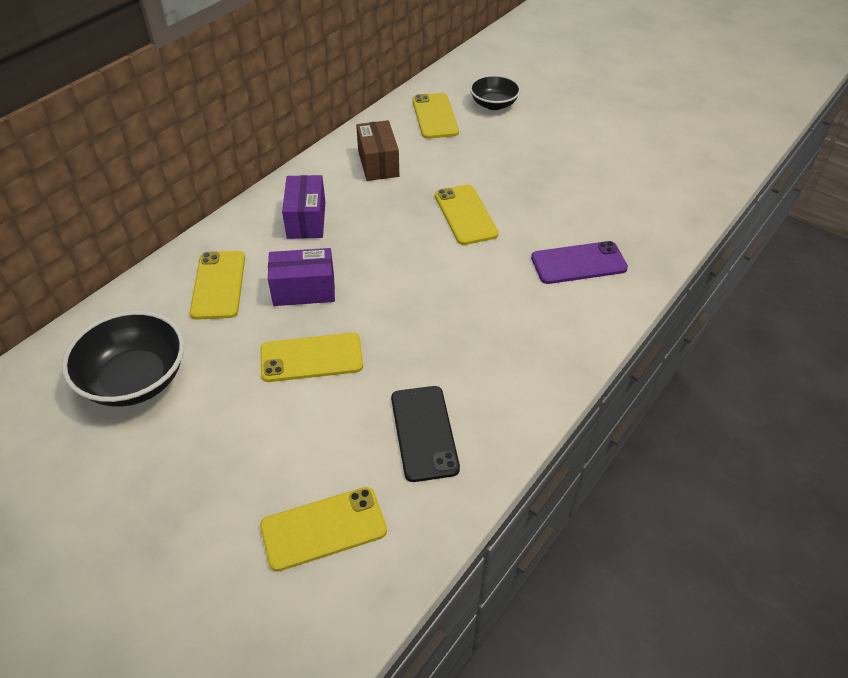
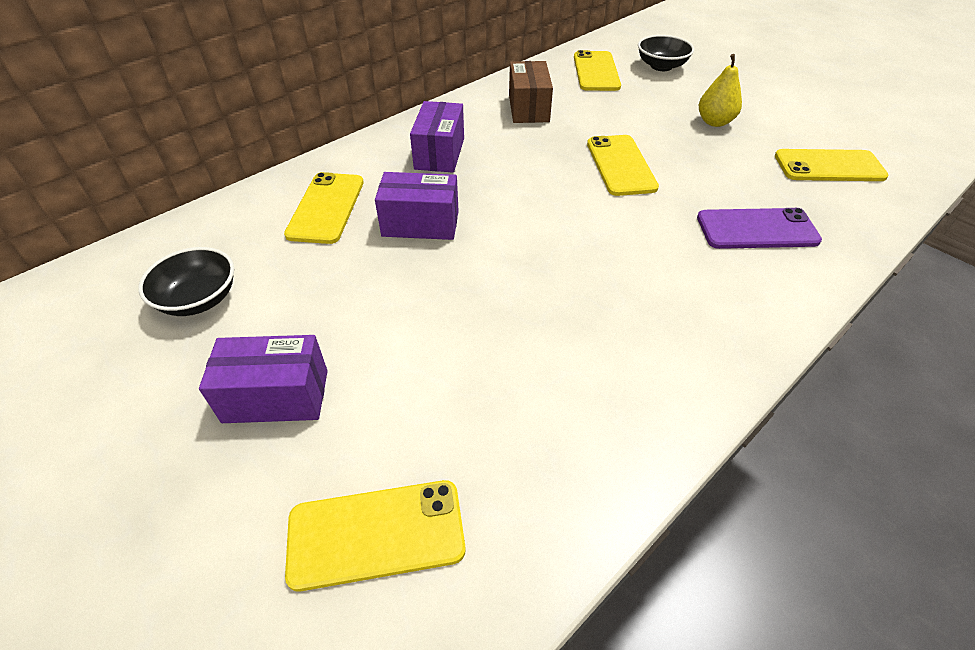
camera: 10 degrees right, 0 degrees up
black bowl [62,311,184,407] -> black bowl [138,247,234,316], size x0.63
yellow phone [261,333,363,382] -> yellow phone moved to [775,149,889,181]
black phone [391,386,460,482] -> none
none -> purple box [199,335,328,423]
none -> yellow pear [699,54,742,127]

